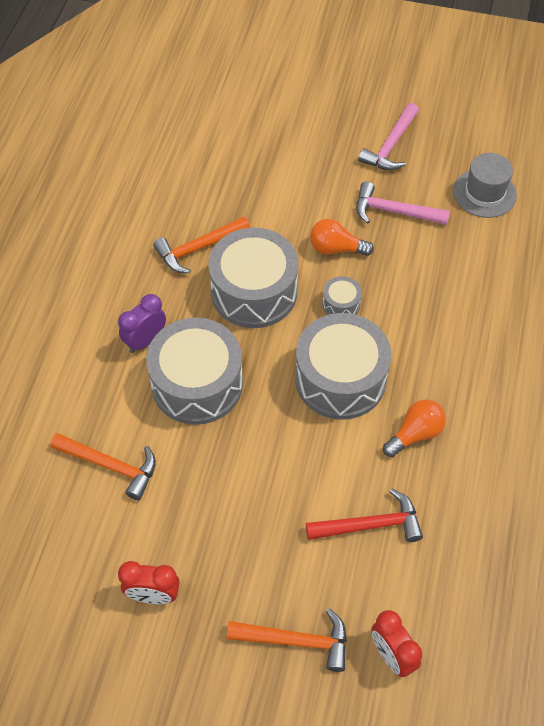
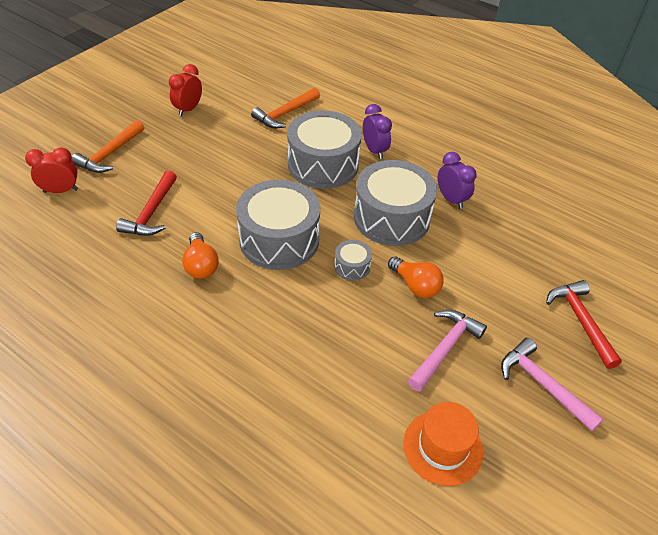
camera: 110 degrees right, 10 degrees down
orange hammer [153,217,250,273] -> purple clock [438,152,477,209]
orange light bulb [310,219,374,256] -> orange light bulb turned 105 degrees clockwise [388,256,444,298]
grey hat [453,153,517,218] -> orange hat [403,402,483,486]
none -> red hammer [546,280,622,369]

